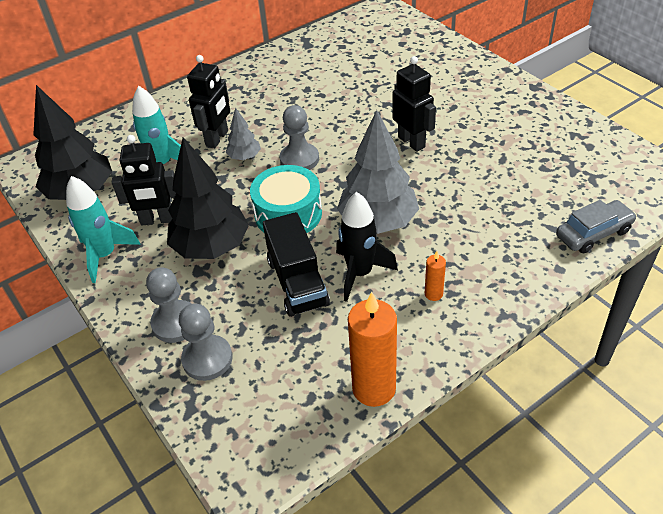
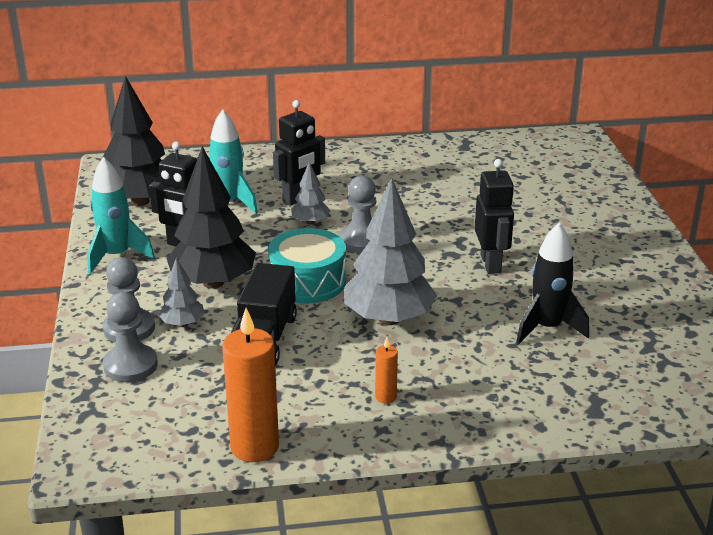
camera: 25 degrees right, 15 degrees down
black rocket [336,192,398,302] -> black rocket moved to [516,222,589,344]
grey car [556,200,637,253] -> none
none -> grey tree [158,258,205,327]

